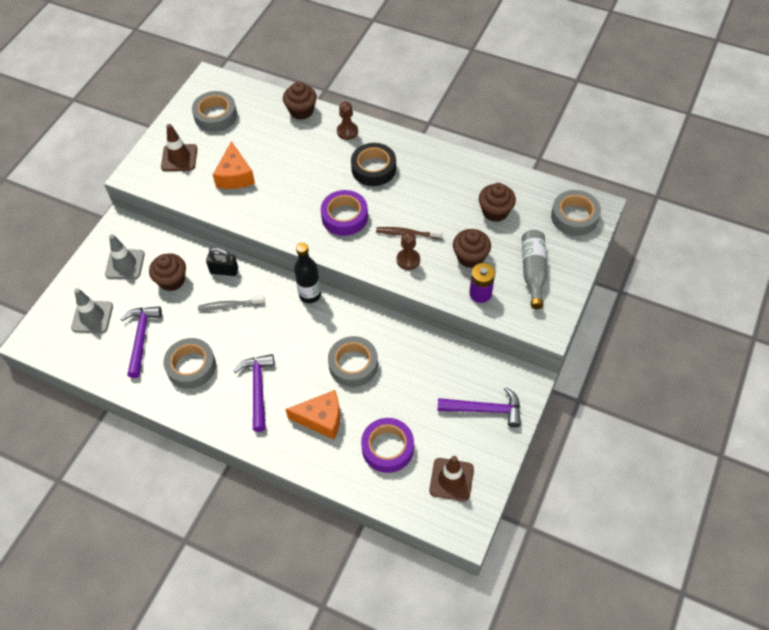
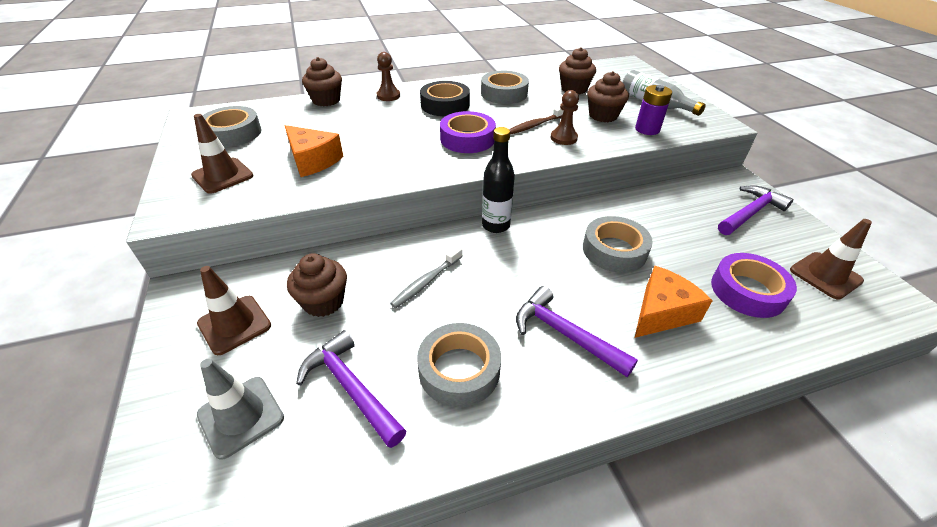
camera: 45 degrees left, 15 degrees down
grey traffic cone [105,234,145,279] -> brown traffic cone [197,266,271,355]
black padlock [206,247,238,276] -> none
grey tape [551,190,601,236] -> grey tape moved to [481,71,529,104]

